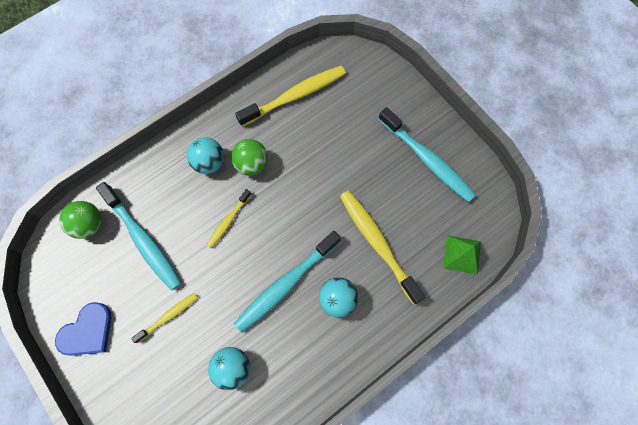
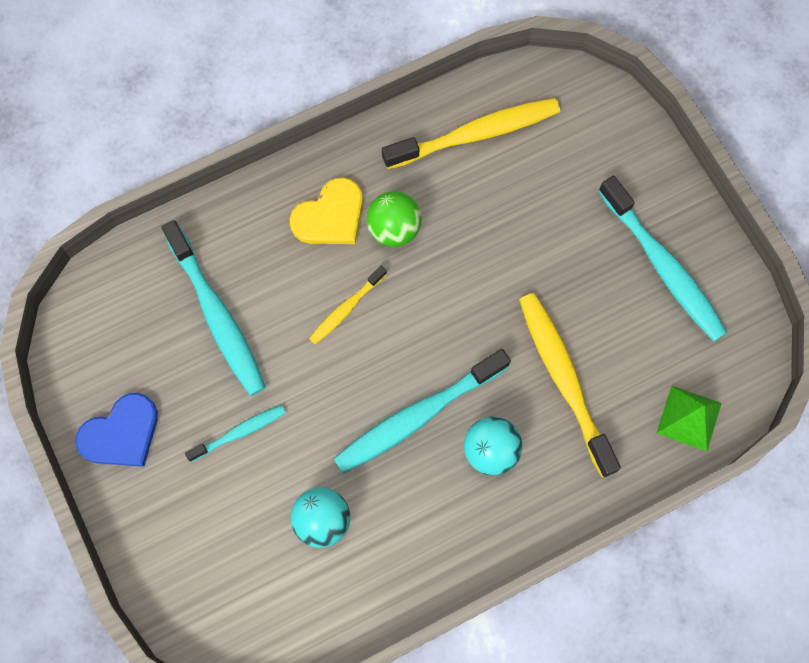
camera: 10 degrees right, 0 degrees up
green ball [59,201,102,239] -> none
yellow toothbrush [131,293,198,343] -> turquoise toothbrush [185,405,286,462]
turquoise ball [187,137,224,174] -> yellow heart [290,177,363,244]

